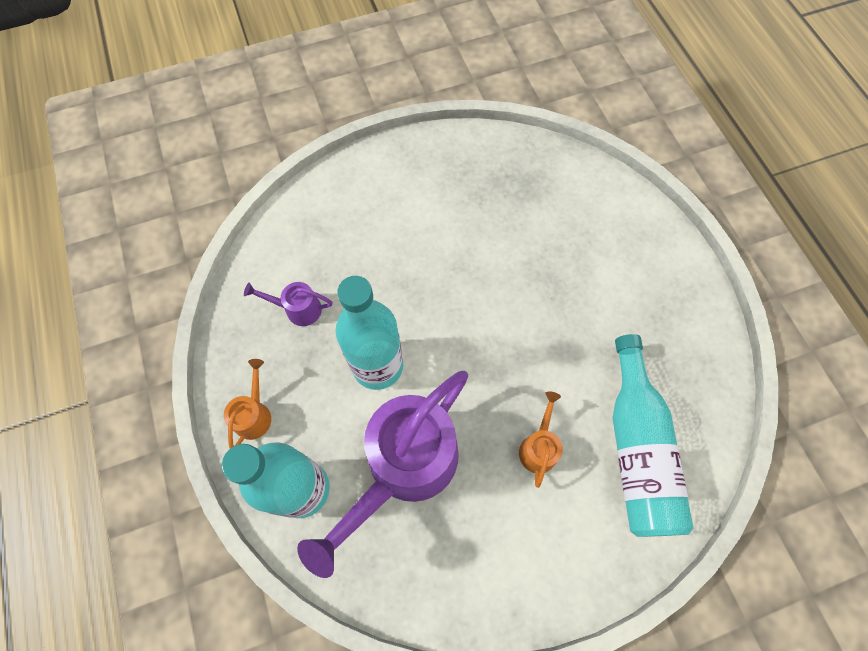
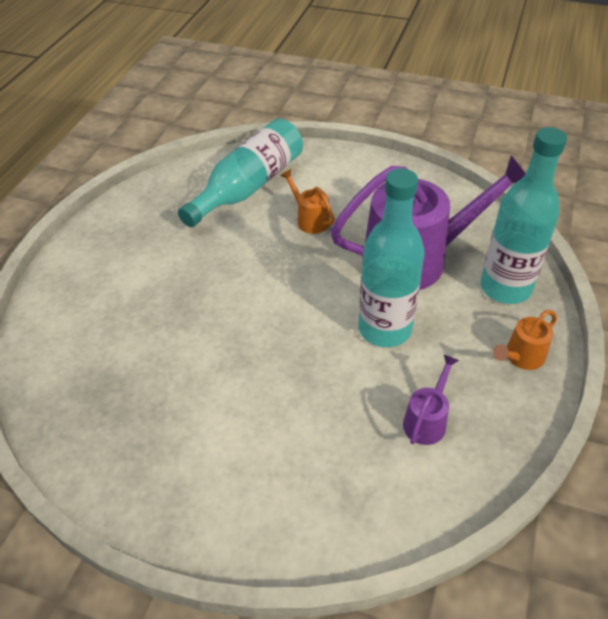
camera: 140 degrees left, 20 degrees down
purple watering can [244,282,332,326] -> purple watering can turned 105 degrees counterclockwise [403,355,459,445]
orange watering can [519,391,563,488] -> orange watering can turned 90 degrees clockwise [280,169,335,234]

